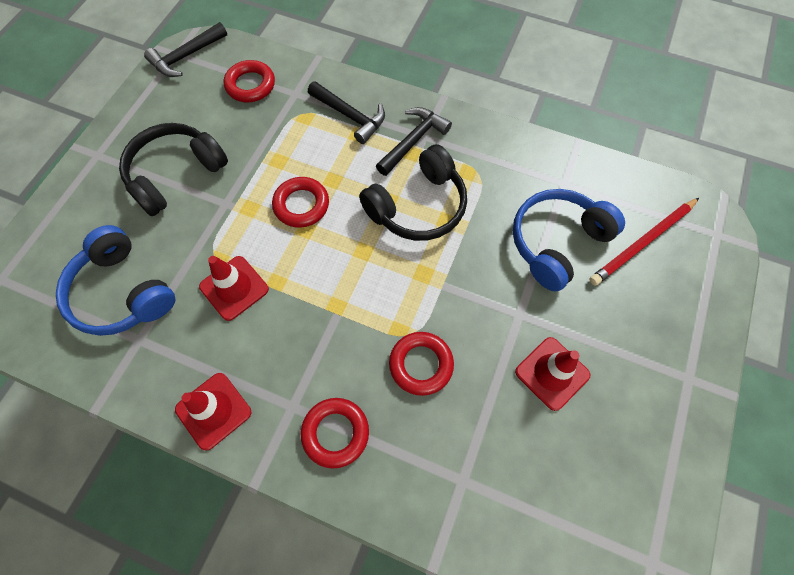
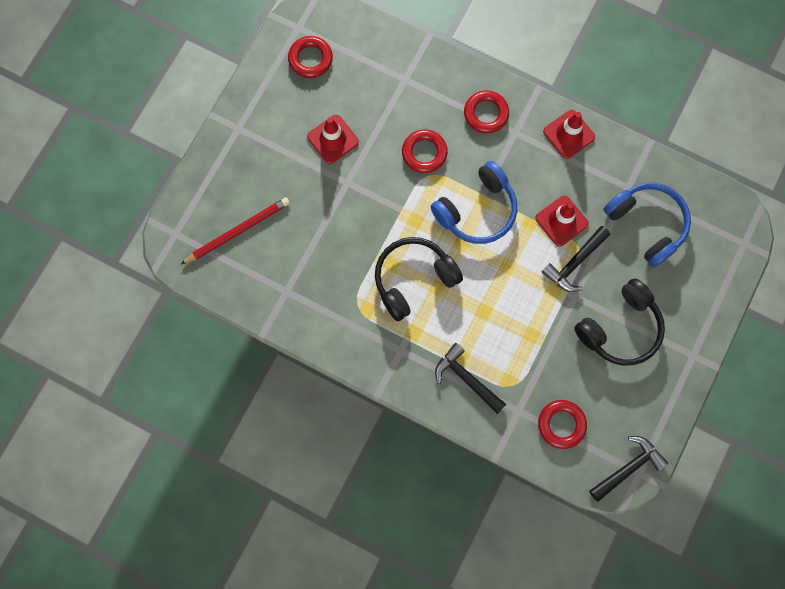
camera: 175 degrees left, 10 degrees up
red ring [272,177,329,228] -> red ring moved to [288,36,333,78]
black hammer [376,107,452,176] -> black hammer moved to [542,226,610,292]
blue headphones [513,189,625,292] -> blue headphones moved to [430,161,517,244]

